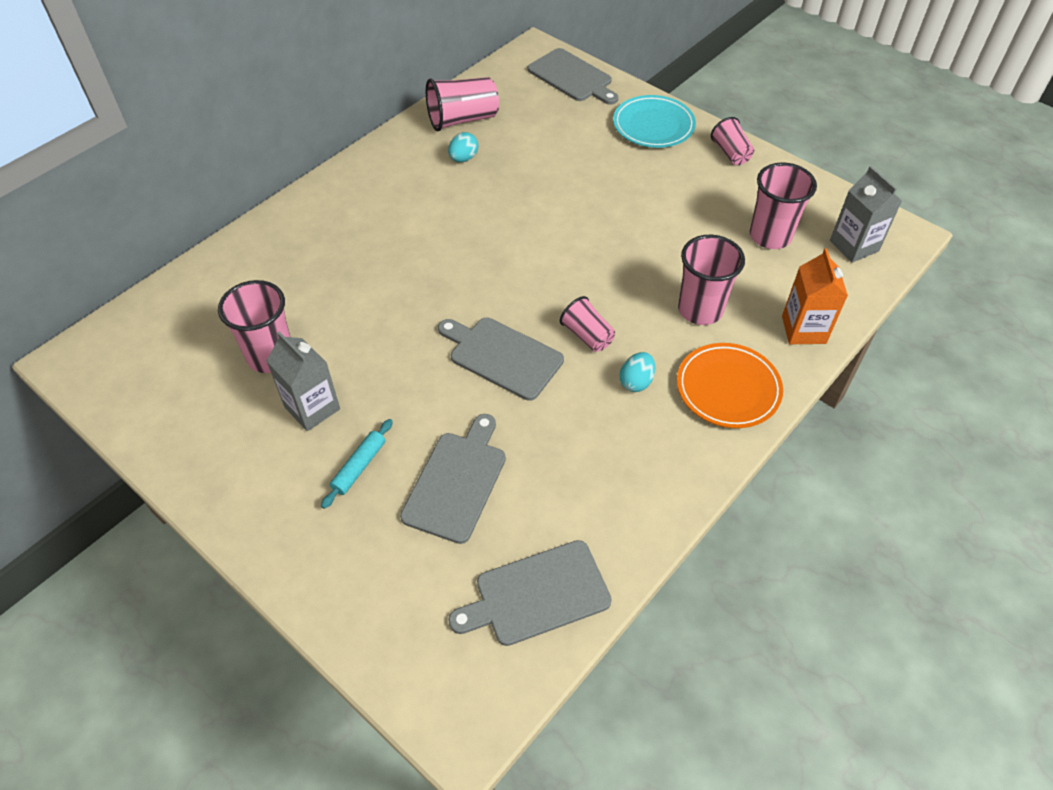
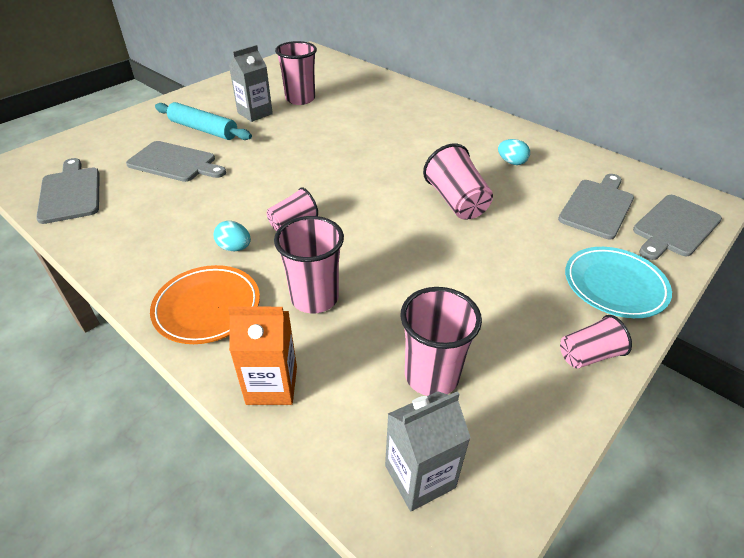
camera: 90 degrees right, 10 degrees down
turquoise rolling pin [321,419,393,509] -> turquoise rolling pin [155,102,252,140], size x1.68
pink cup [426,77,499,131] -> pink cup moved to [423,144,493,220]
grey cutting board [438,317,564,401] -> grey cutting board moved to [558,174,634,239]

